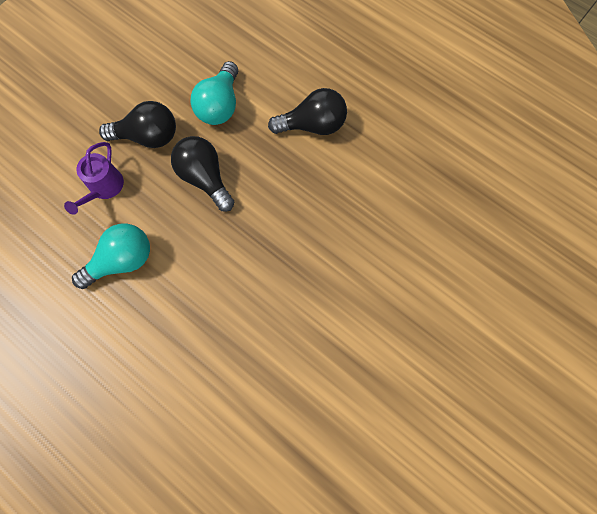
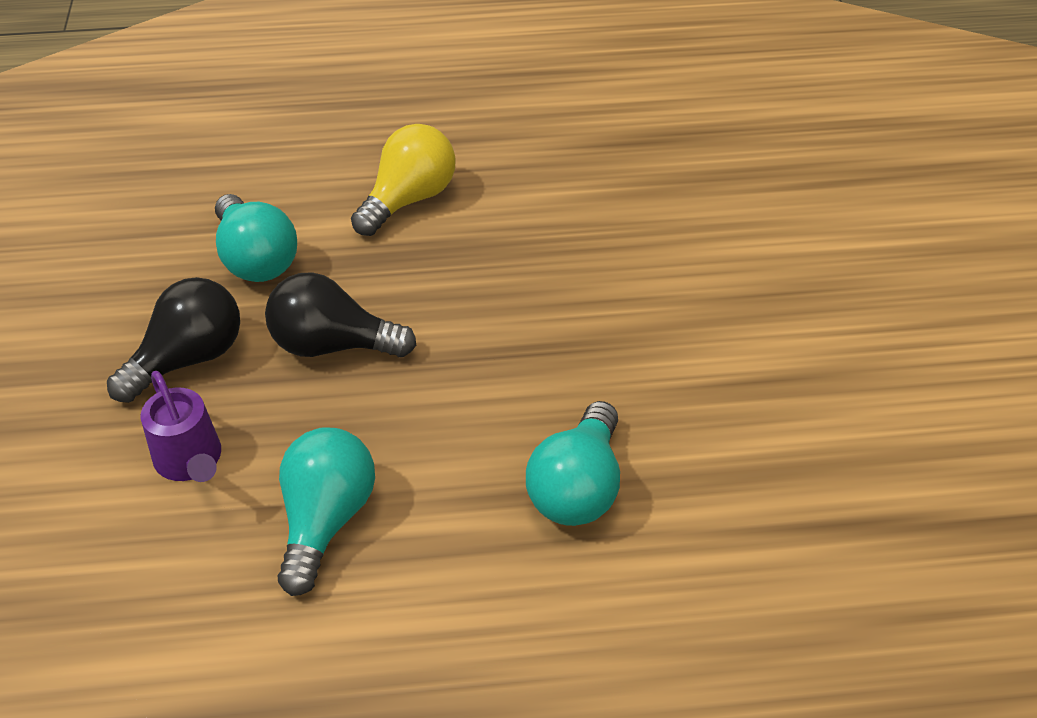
camera: 45 degrees left, 25 degrees down
black light bulb [268,88,347,135] -> yellow light bulb [351,124,456,236]
none -> turquoise light bulb [526,401,620,526]

